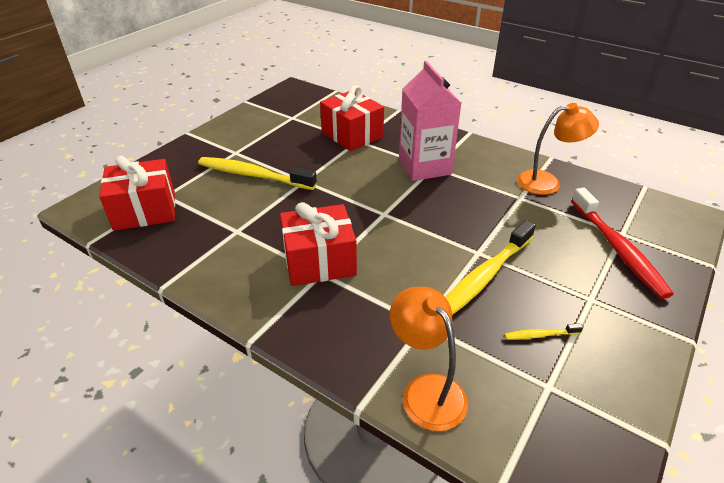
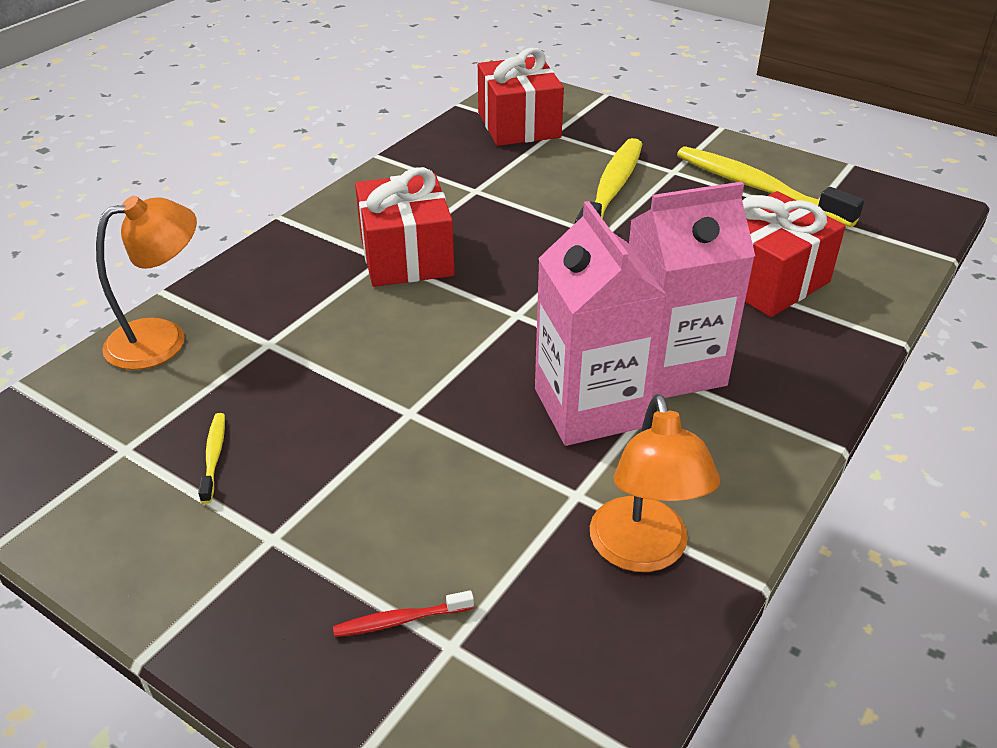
camera: 90 degrees right, 0 degrees up
yellow toothbrush [445,220,536,315] -> yellow toothbrush moved to [677,146,864,227]
red toothbrush [571,188,673,299] -> red toothbrush [333,590,474,637], size x0.43
none -> pink carton [535,201,667,446]

